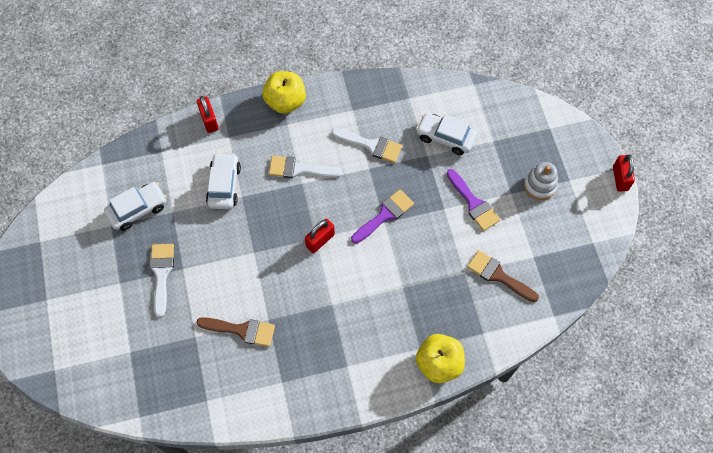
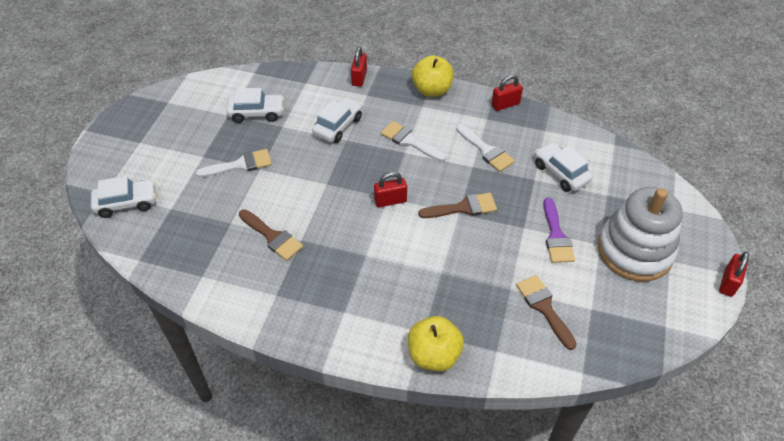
camera: 30 degrees right, 15 degrees down
white brush [150,244,174,317] -> white brush turned 45 degrees clockwise [196,149,272,178]
purple brush [351,189,414,244] -> brown brush [418,193,497,218]
white stacking toy [524,162,558,200] -> white stacking toy [597,187,683,282], size x2.04
none -> white car [91,176,156,218]
none -> red padlock [491,75,523,111]

